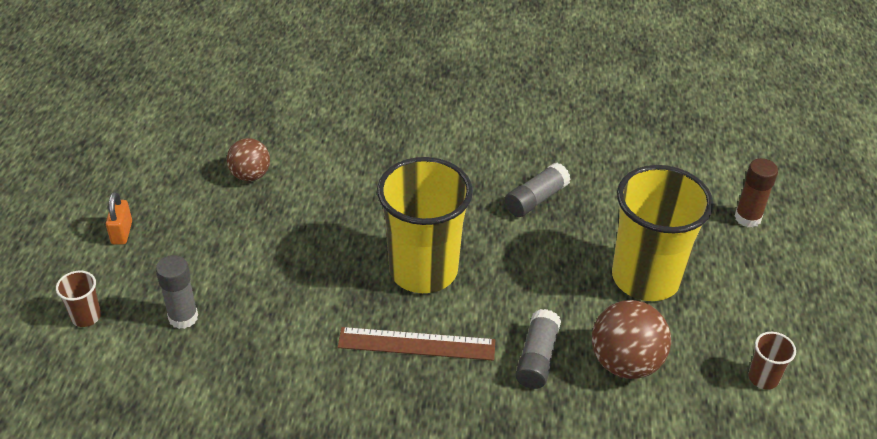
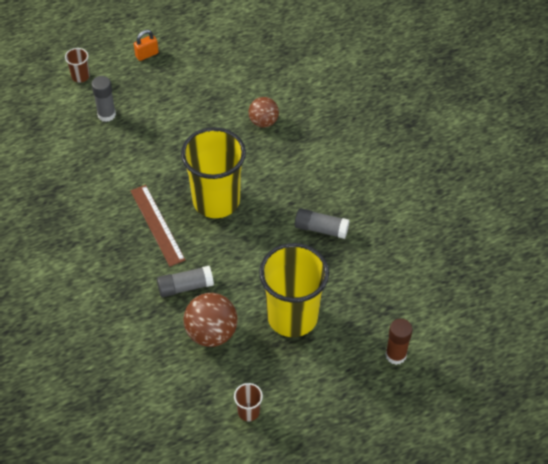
camera: 60 degrees right, 10 degrees up
brown ball [227,138,270,181] -> brown ball moved to [248,97,279,128]

